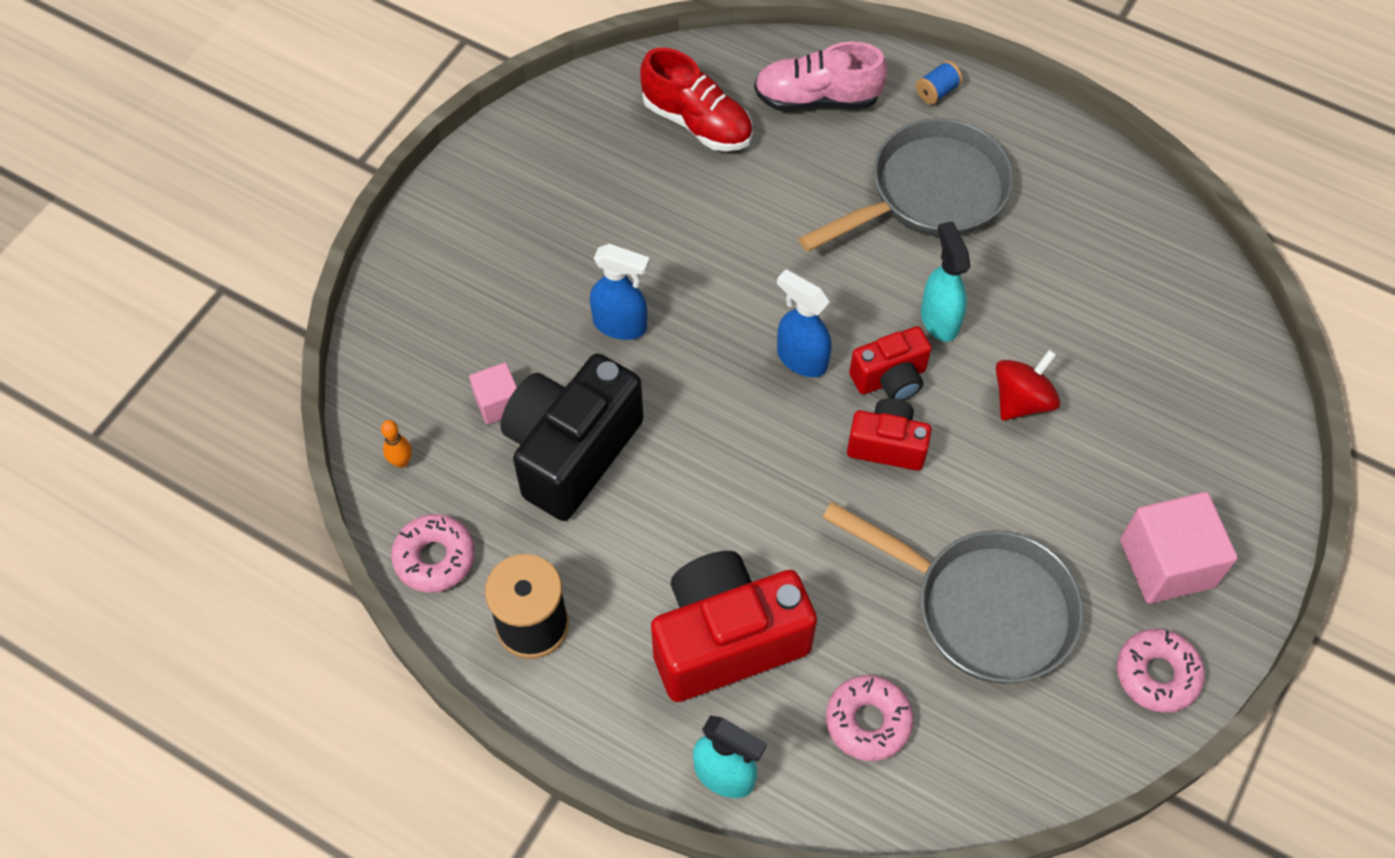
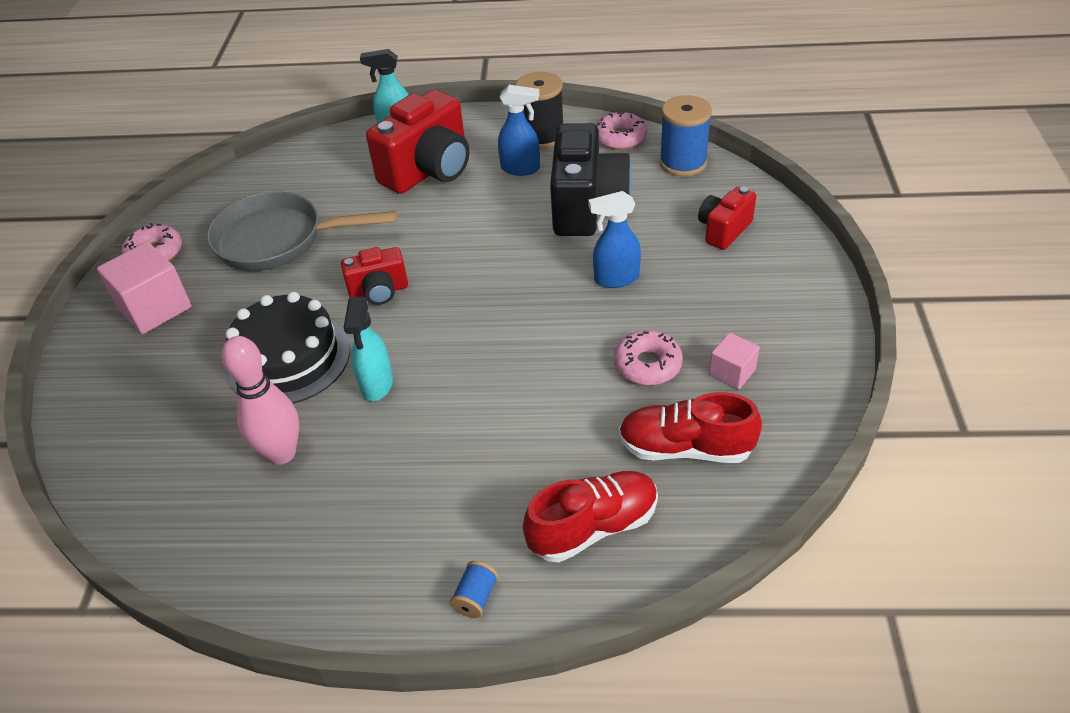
camera: 155 degrees right, 15 degrees down
orange bowling pin [381,420,412,468] -> blue spool [659,95,712,176]
pink cube [469,362,517,424] -> pink cube moved to [709,333,760,390]
pink shoe [754,41,888,111] -> red shoe [523,471,658,562]
blue spray bottle [777,269,832,377] -> blue spray bottle moved to [498,85,540,176]
grey pan [798,118,1014,252] -> none
pink donut [826,675,913,761] -> pink donut moved to [614,330,683,385]
red camera [849,326,932,401] -> red camera moved to [698,187,756,250]
turquoise spray bottle [921,221,970,342] -> turquoise spray bottle turned 45 degrees clockwise [344,297,393,401]
red spinning top [996,349,1061,420] -> black cake [225,292,350,404]
none -> pink bowling pin [222,336,299,465]

